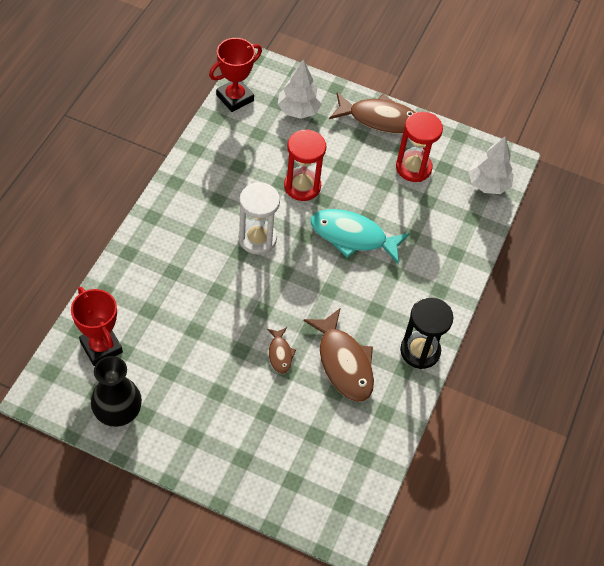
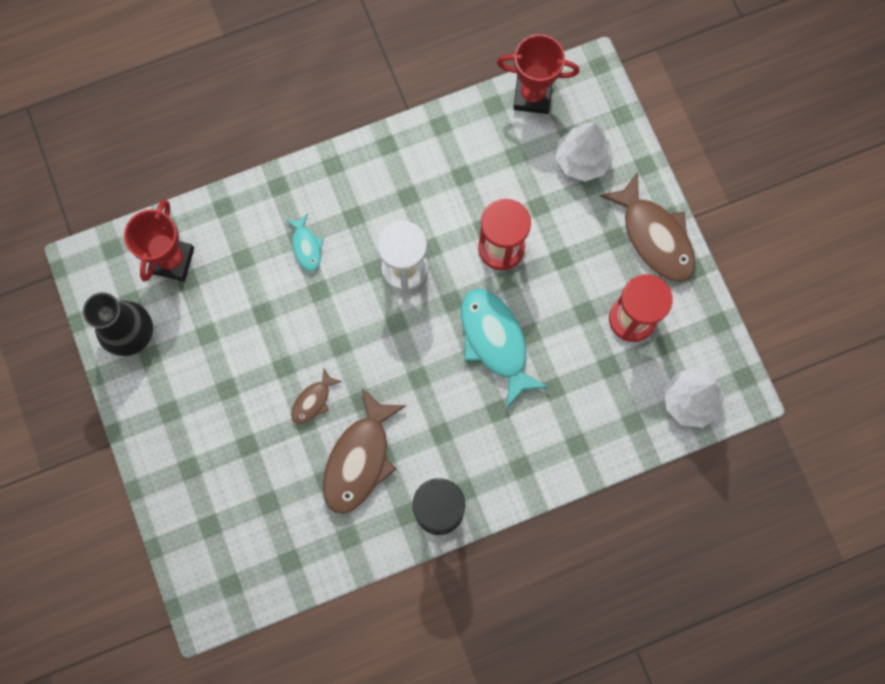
camera: 50 degrees right, 20 degrees up
none -> turquoise fish [286,213,323,271]

